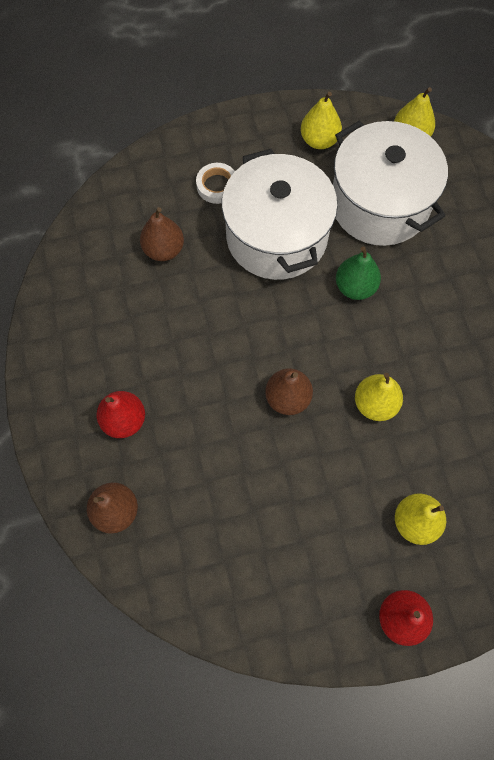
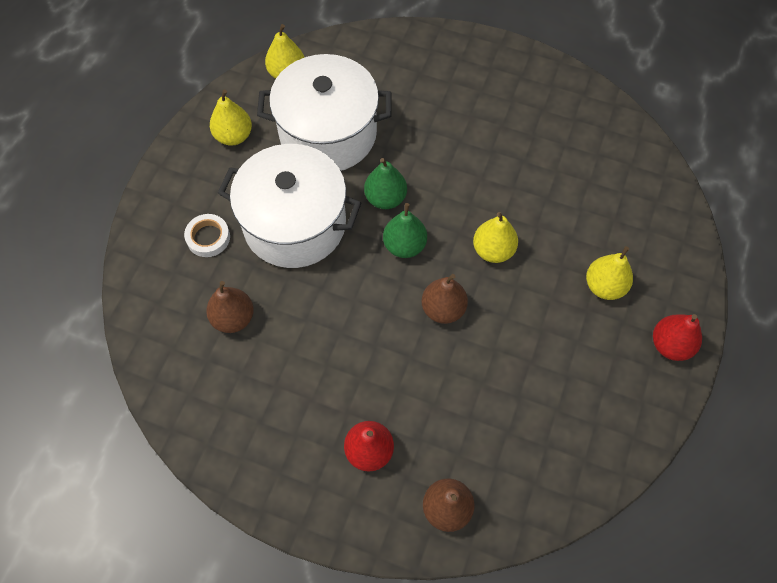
camera: 55 degrees left, 5 degrees down
none -> green pear [383,203,427,258]

